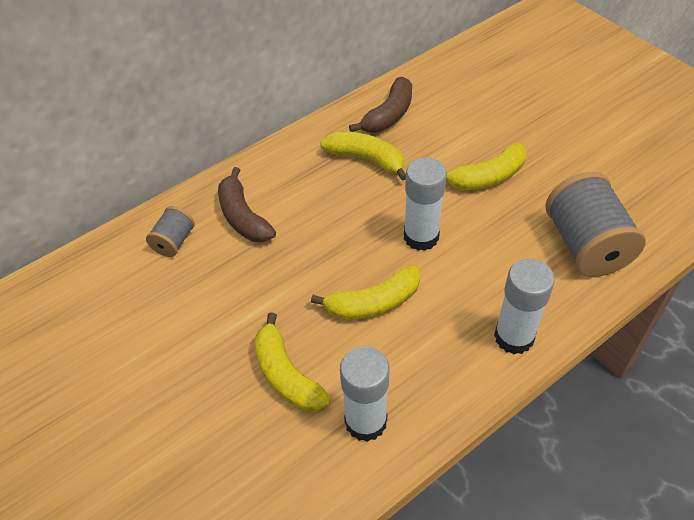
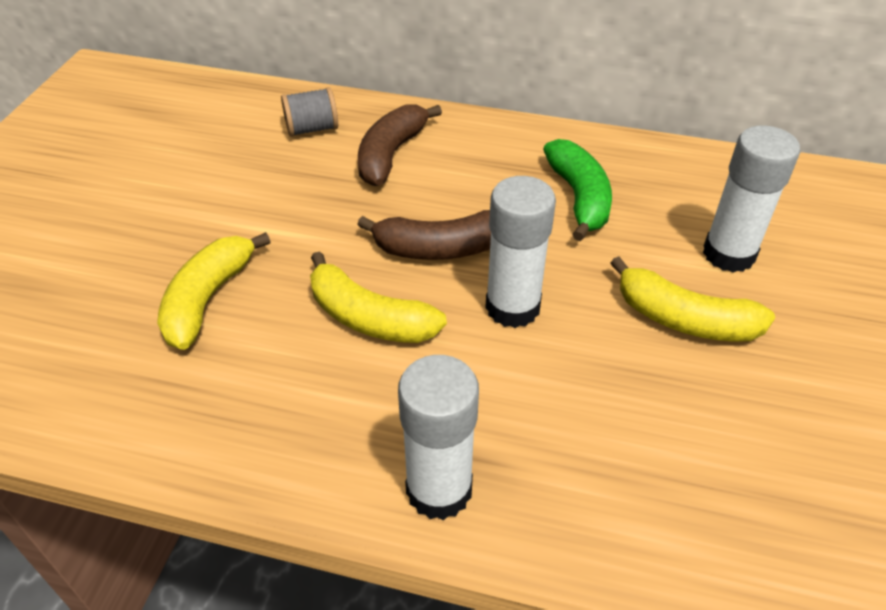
camera: 50 degrees right, 5 degrees down
yellow banana [320,131,406,181] -> green banana [543,139,612,241]
white glue stick [340,346,390,442] -> white glue stick moved to [703,125,800,272]
brown banana [349,77,412,133] -> brown banana moved to [357,210,491,260]
grey spool [545,172,646,277] -> none

